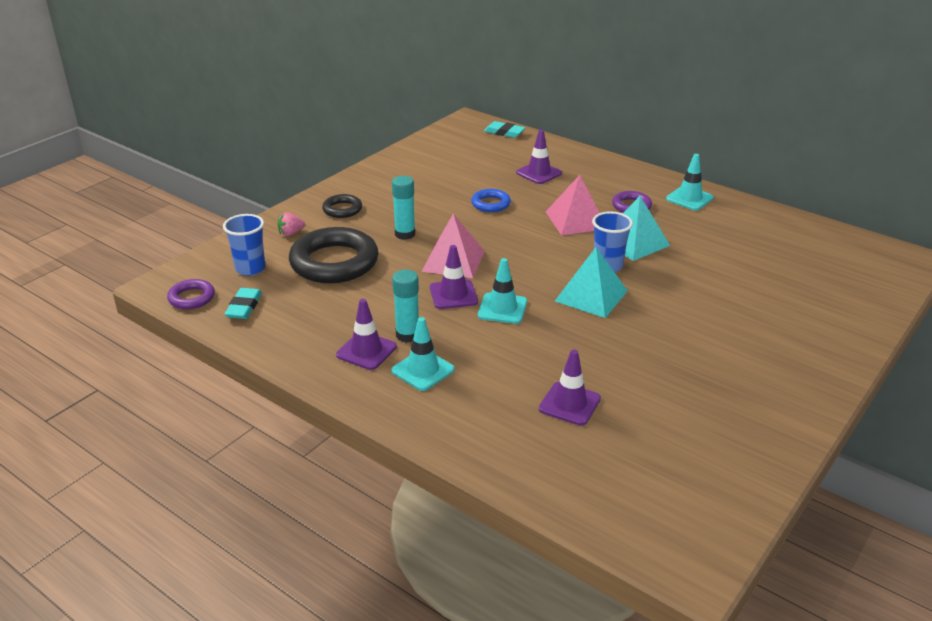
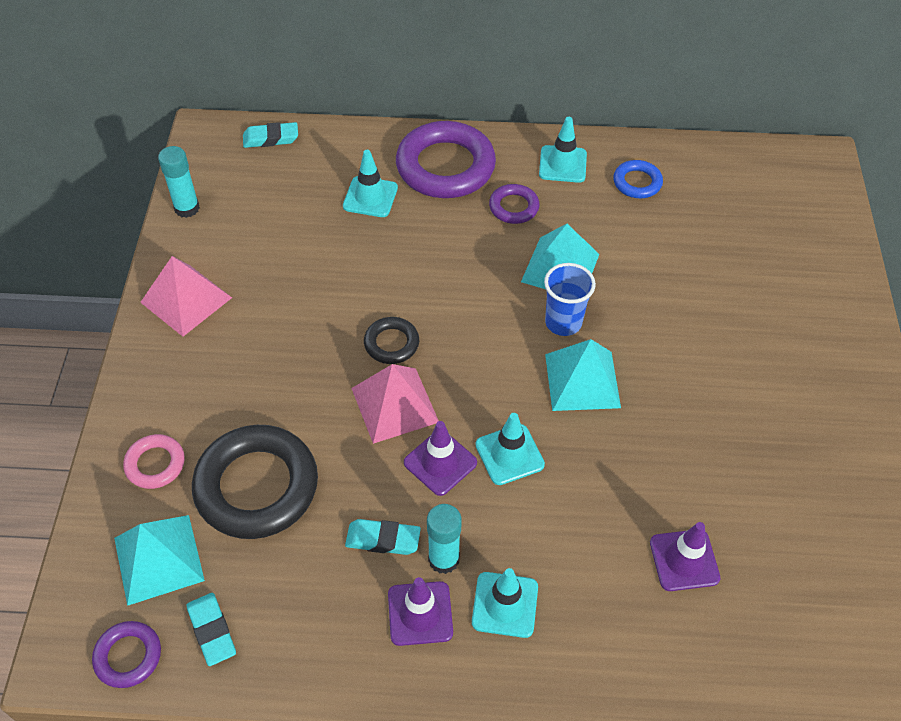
camera: 35 degrees left, 20 degrees up
blue cup [223,214,265,276] -> turquoise pyramid [114,515,205,606]
pink strawberry [277,212,305,236] -> pink ring [123,434,185,489]
black ring [322,194,362,218] -> black ring moved to [364,317,419,364]
turquoise glue stick [392,176,415,240] -> turquoise glue stick moved to [158,146,200,218]
blue ring [471,189,511,212] -> blue ring moved to [613,160,663,198]
purple traffic cone [516,130,562,184] -> turquoise traffic cone [343,150,398,217]
pink pyramid [546,175,600,235] -> pink pyramid moved to [140,256,232,337]
none -> turquoise eraser [345,519,421,555]
none -> purple ring [396,121,496,198]

